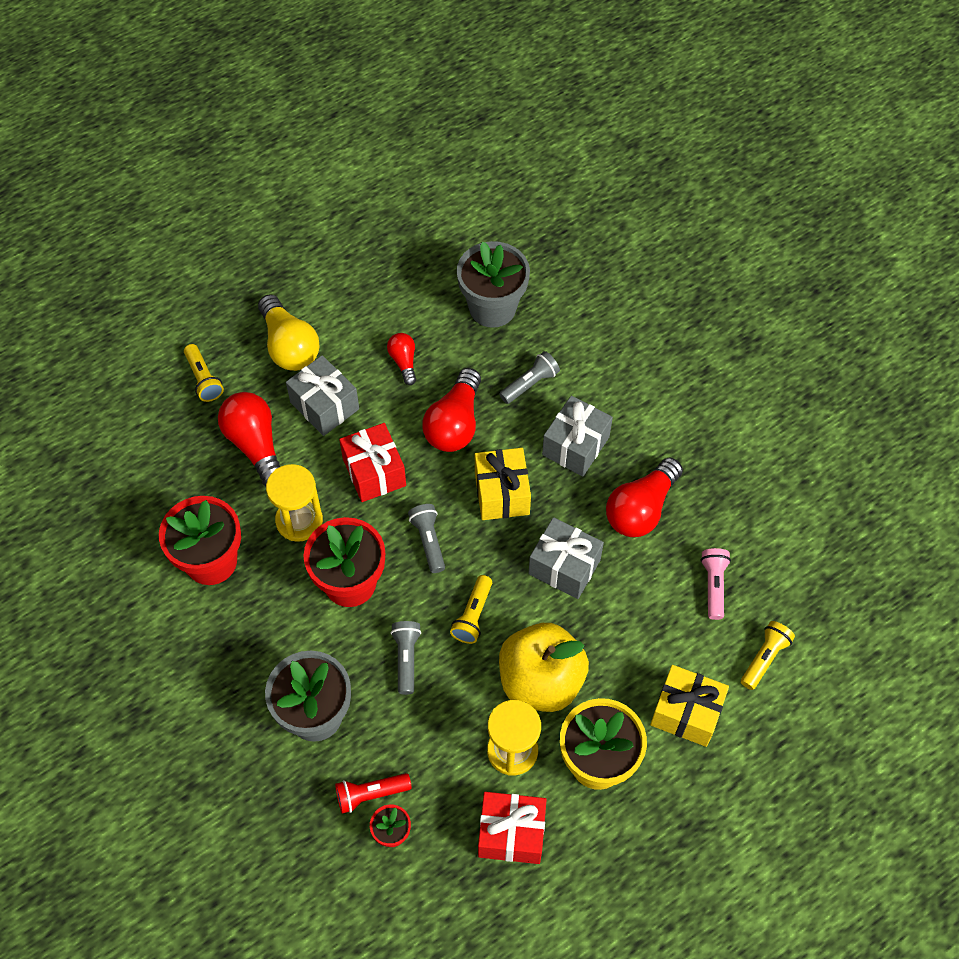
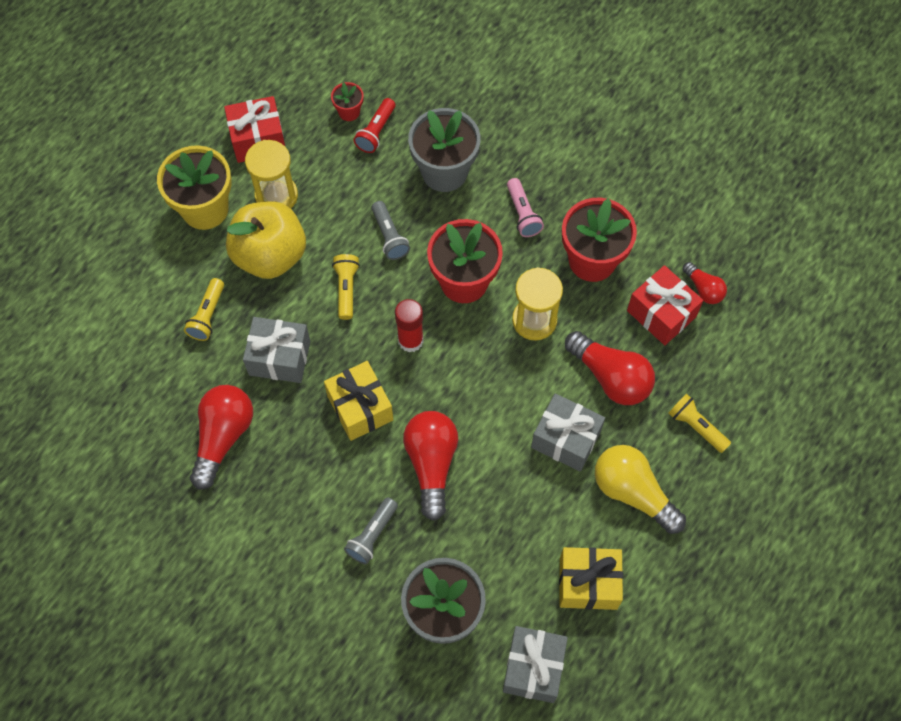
camera: 160 degrees right, 5 degrees up
red flashlight [335,773,412,814] -> red flashlight turned 150 degrees clockwise [353,98,395,153]
red gift [339,423,406,502] -> red gift moved to [627,265,703,345]
red light bulb [387,333,416,385] -> red light bulb moved to [683,262,727,304]
grey flashlight [408,504,445,573] -> red glue stick [395,299,424,352]
grey gift [542,396,613,477] -> grey gift moved to [503,626,568,703]
yellow gift [650,665,729,747] -> yellow gift moved to [559,547,623,610]
pink flashlight [701,548,731,620] -> pink flashlight moved to [507,178,544,237]
yellow flashlight [741,621,795,690] -> yellow flashlight moved to [184,278,224,341]

